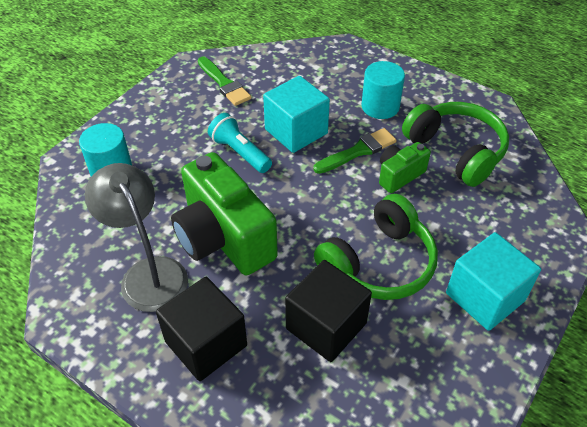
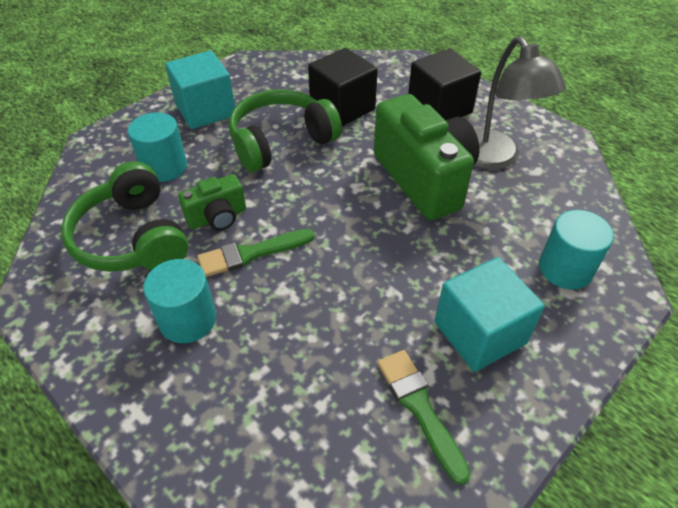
camera: 170 degrees left, 0 degrees up
turquoise flashlight [208,113,272,173] -> none
turquoise cube [263,76,330,153] -> turquoise cube moved to [434,257,545,372]
none -> turquoise cylinder [128,112,187,182]

